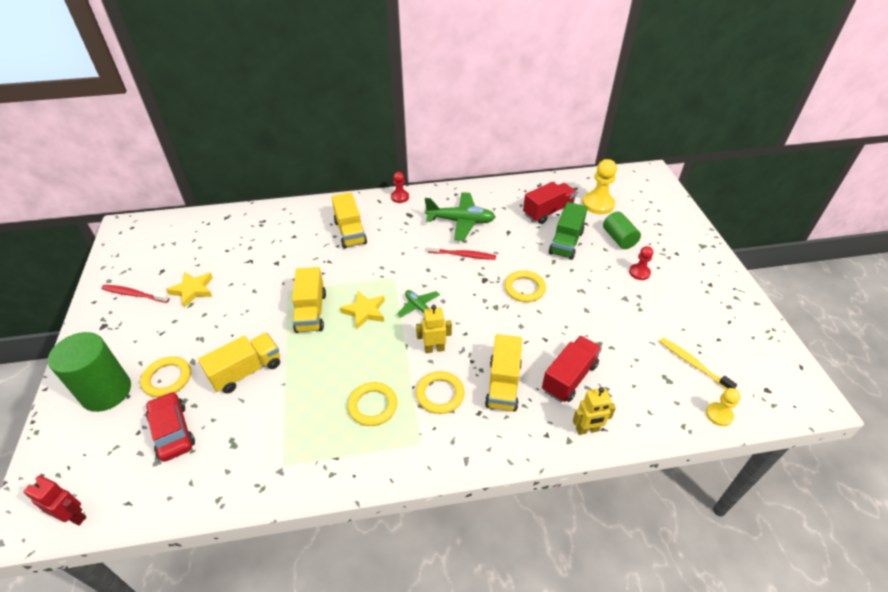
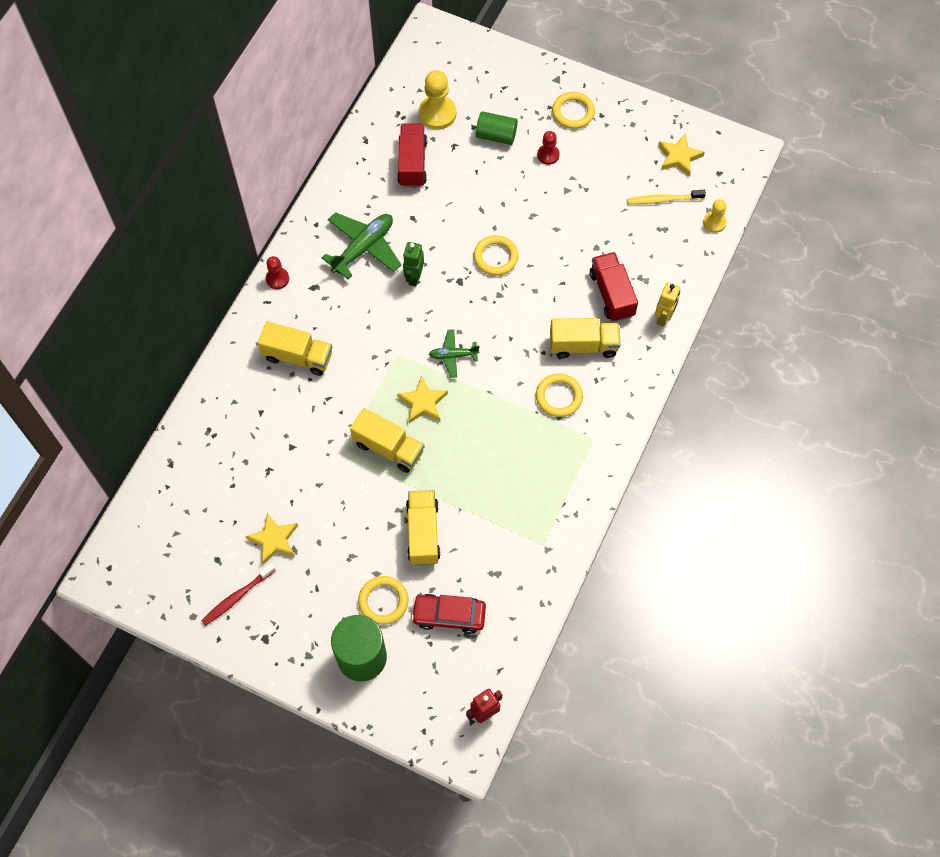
camera: 55 degrees left, 20 degrees up
yellow ring [348,382,397,426] -> yellow ring moved to [552,92,595,129]
yellow robot [416,305,452,353] -> none
red toothbrush [428,244,496,260] -> green robot [403,242,424,286]
yellow truck [485,334,522,412] -> yellow truck turned 45 degrees counterclockwise [550,318,621,359]
green truck [549,202,588,260] -> none
none -> yellow star [658,134,705,176]

